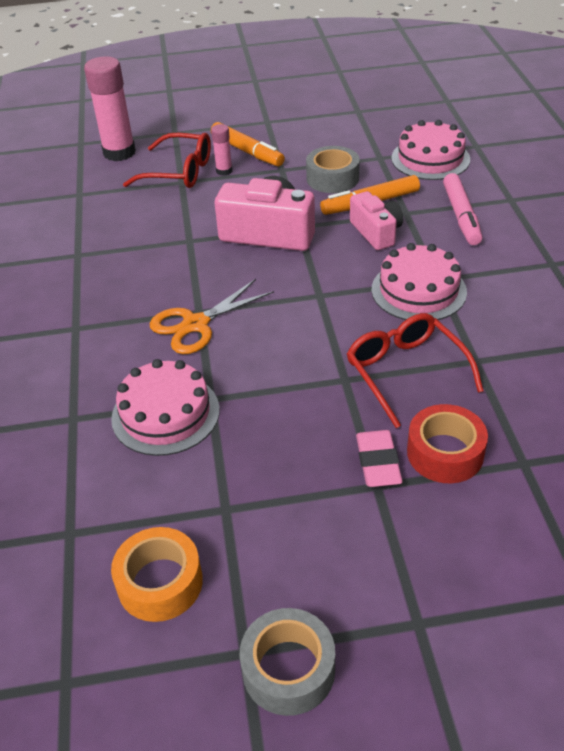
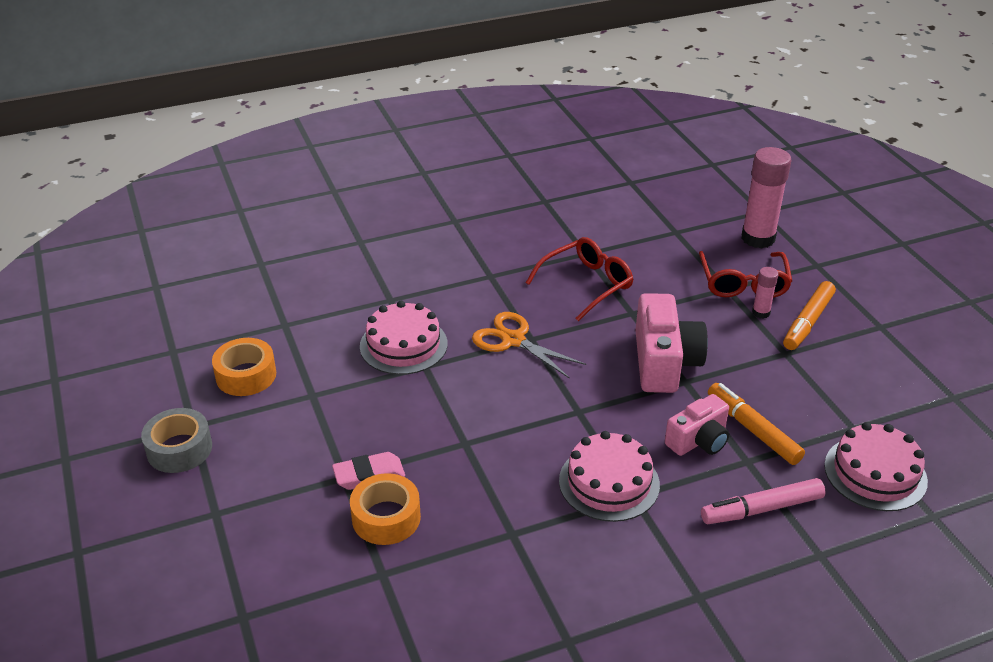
camera: 75 degrees right, 5 degrees down
grey tape [306,146,360,193] -> none
red glasses [347,313,484,428] -> red glasses moved to [526,237,633,321]
red tape [407,404,488,483] -> orange tape [350,473,421,545]

